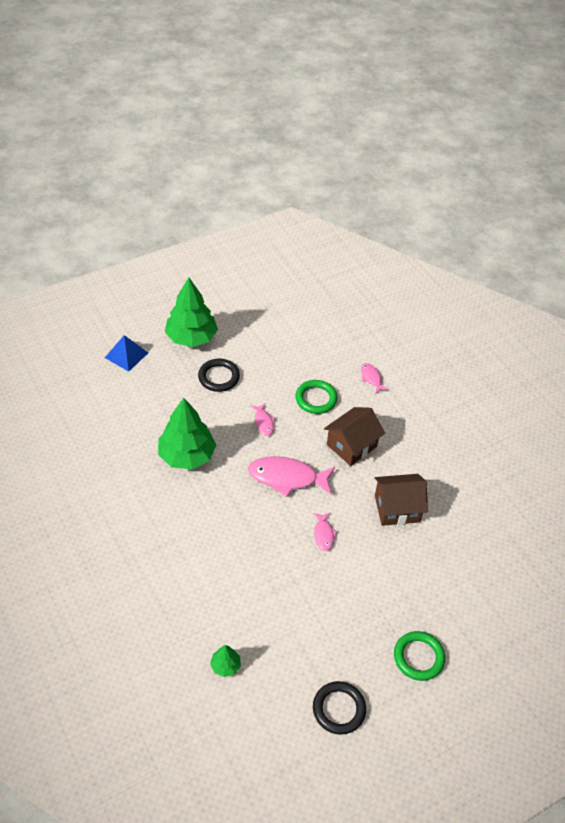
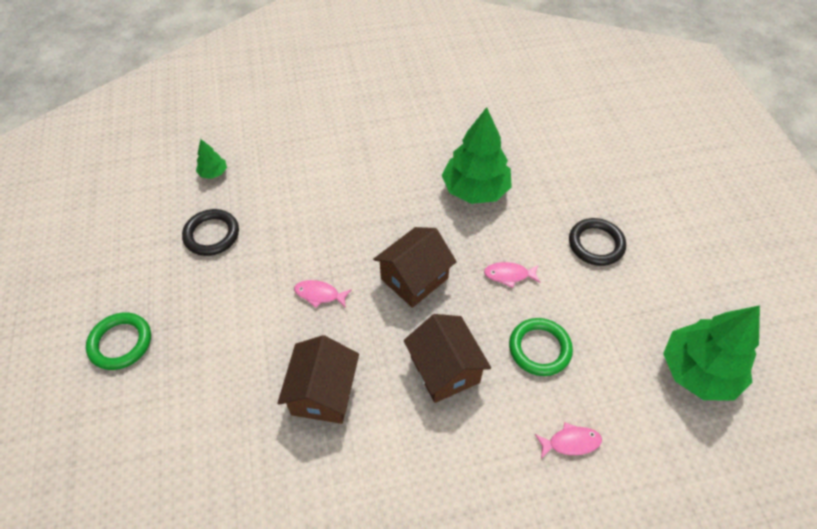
camera: 110 degrees right, 5 degrees up
blue pyramid [105,335,148,372] -> none
green tree [165,277,218,347] -> green tree moved to [663,305,760,401]
pink fish [248,456,335,497] -> brown house [373,227,457,308]
black ring [313,681,366,735] -> black ring moved to [182,209,239,256]

